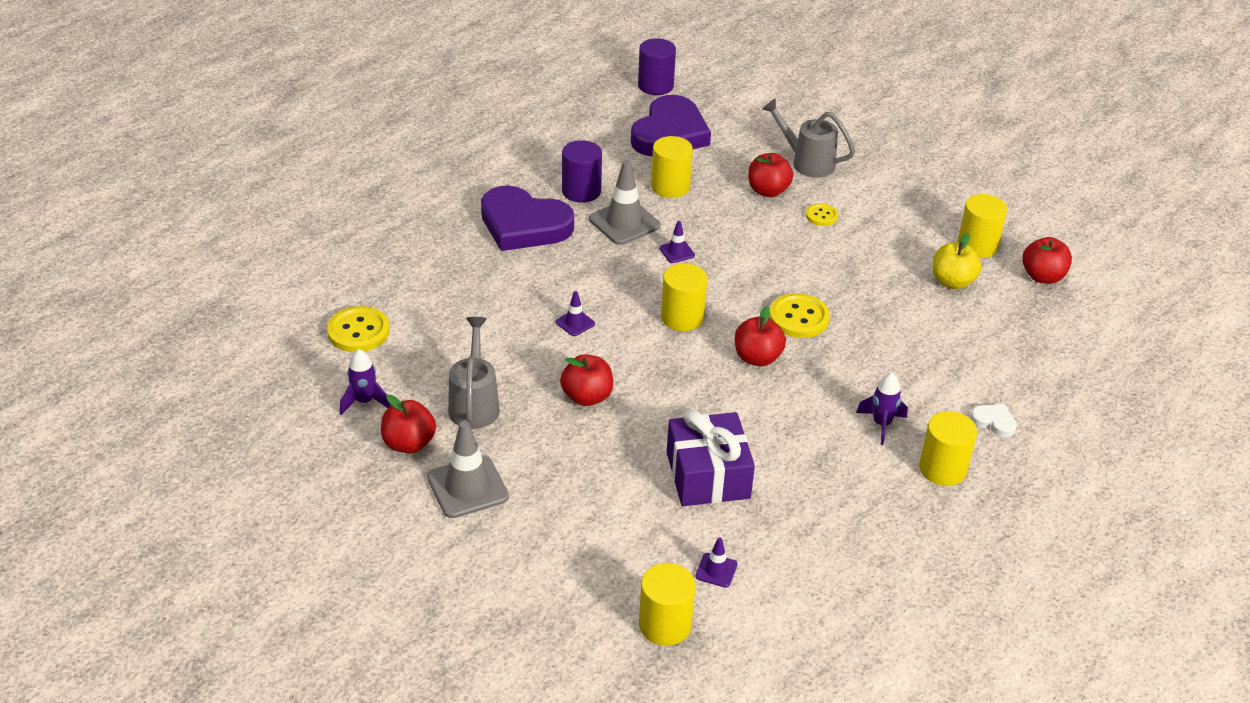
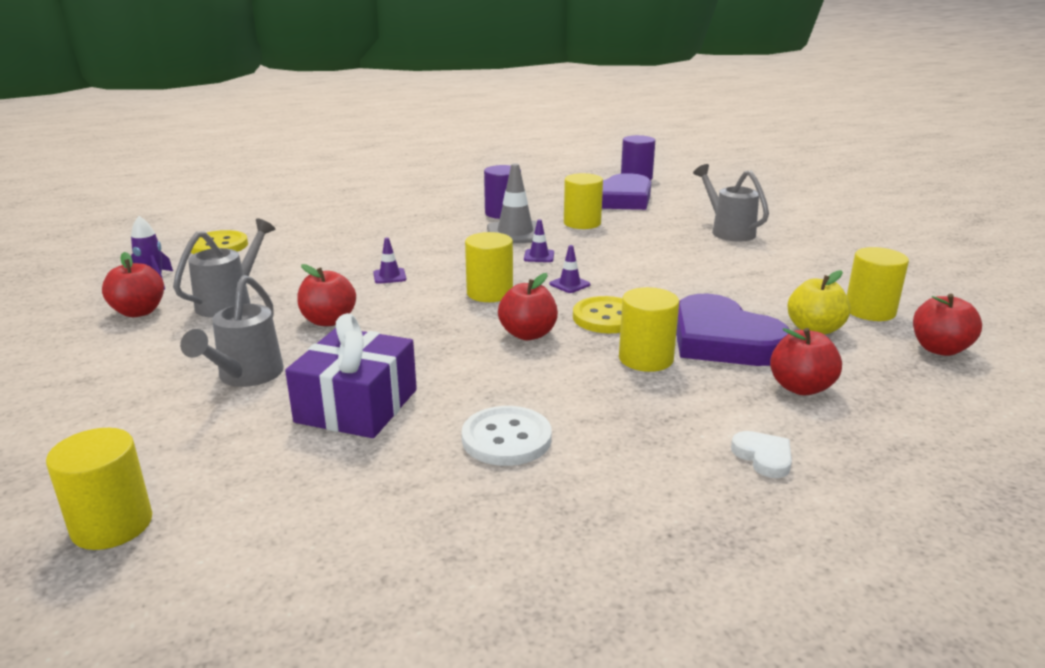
camera: 30 degrees right, 15 degrees down
grey traffic cone [427,421,509,518] -> none
purple heart [481,185,574,251] -> purple heart moved to [676,294,790,366]
purple traffic cone [695,538,738,588] -> purple traffic cone moved to [549,245,590,293]
red apple [748,153,793,197] -> red apple moved to [770,328,842,395]
yellow button [806,203,838,226] -> none
purple rocket [856,372,908,445] -> none
yellow cylinder [919,411,977,486] -> yellow cylinder moved to [619,287,679,372]
none -> grey watering can [180,275,284,387]
none -> white button [462,406,552,466]

